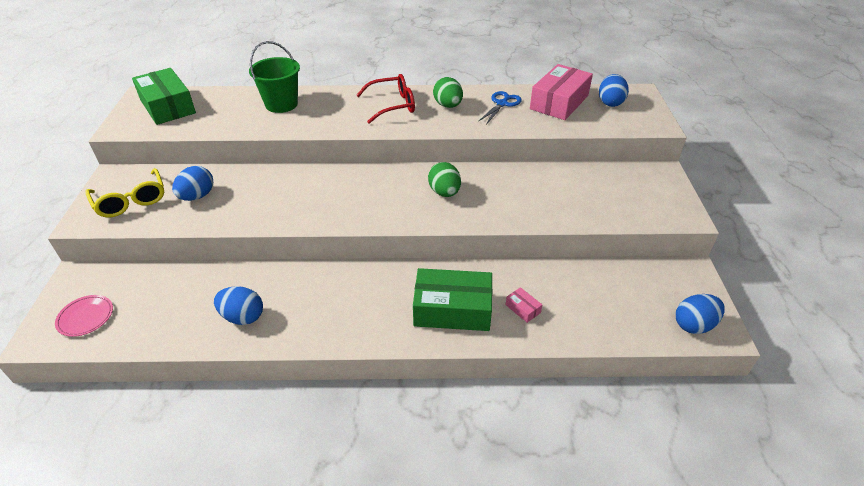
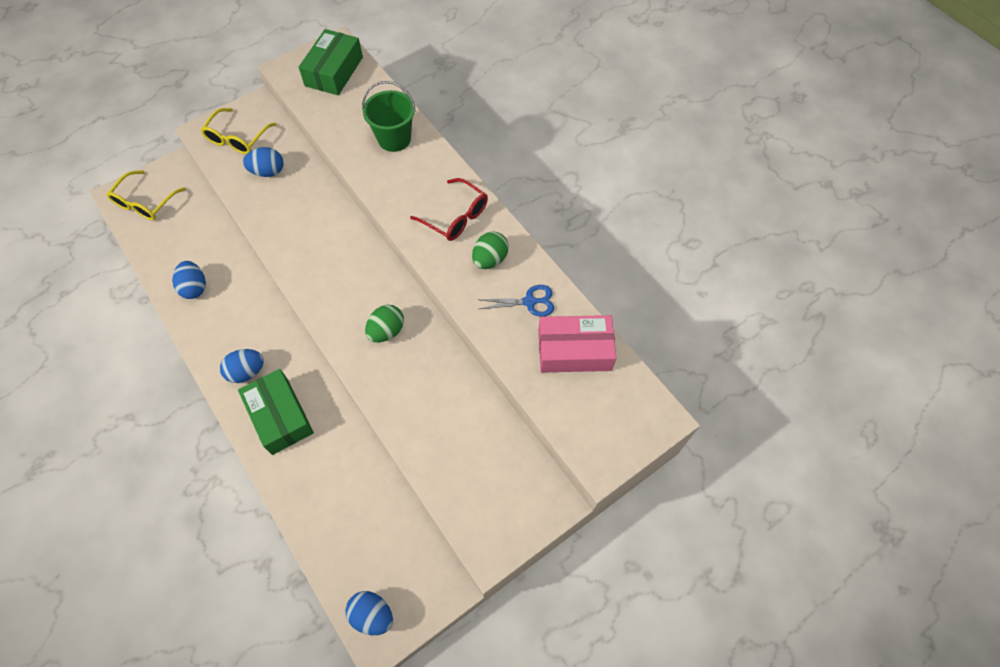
camera: 55 degrees right, 20 degrees up
pink plate [55,295,113,337] -> yellow glasses [106,170,186,220]
pink box [506,287,542,323] -> none
blue egg [599,74,629,107] -> blue egg moved to [220,349,264,383]

